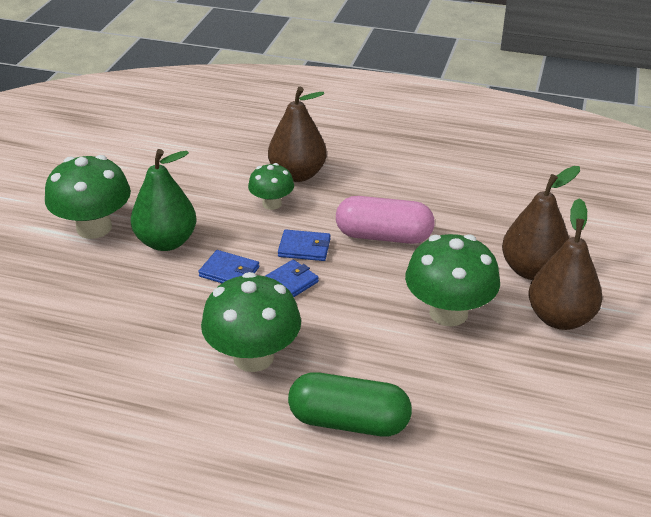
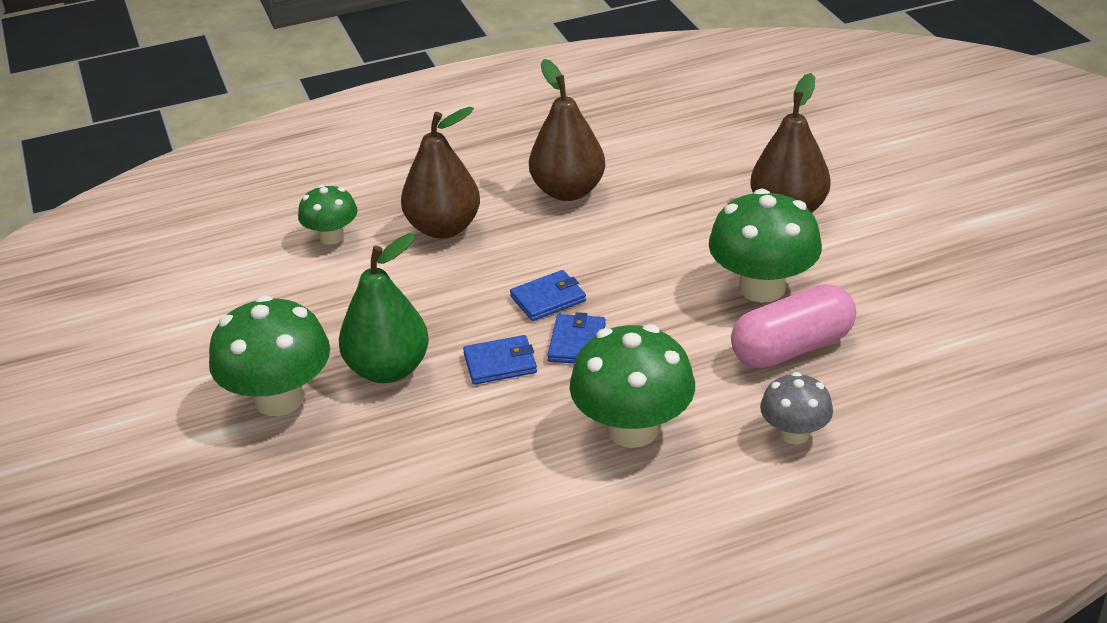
camera: 35 degrees left, 0 degrees up
green mushroom [248,163,294,210] -> green mushroom moved to [298,185,358,244]
green capsule [288,372,412,436] -> grey mushroom [760,372,833,445]
pink capsule [336,196,435,244] -> pink capsule moved to [731,284,856,369]
brown pear [529,198,603,330] -> brown pear moved to [529,59,605,201]

